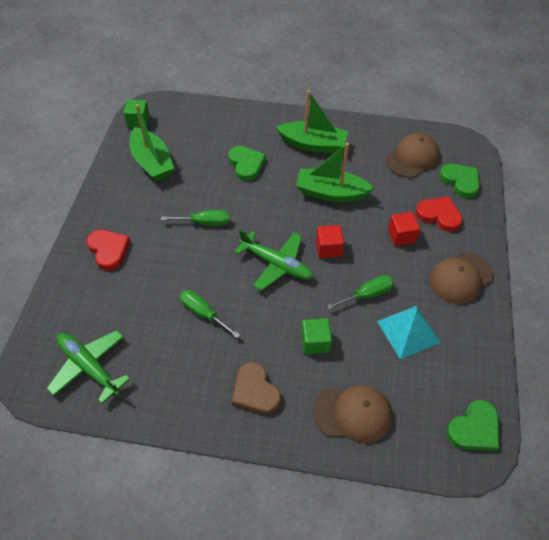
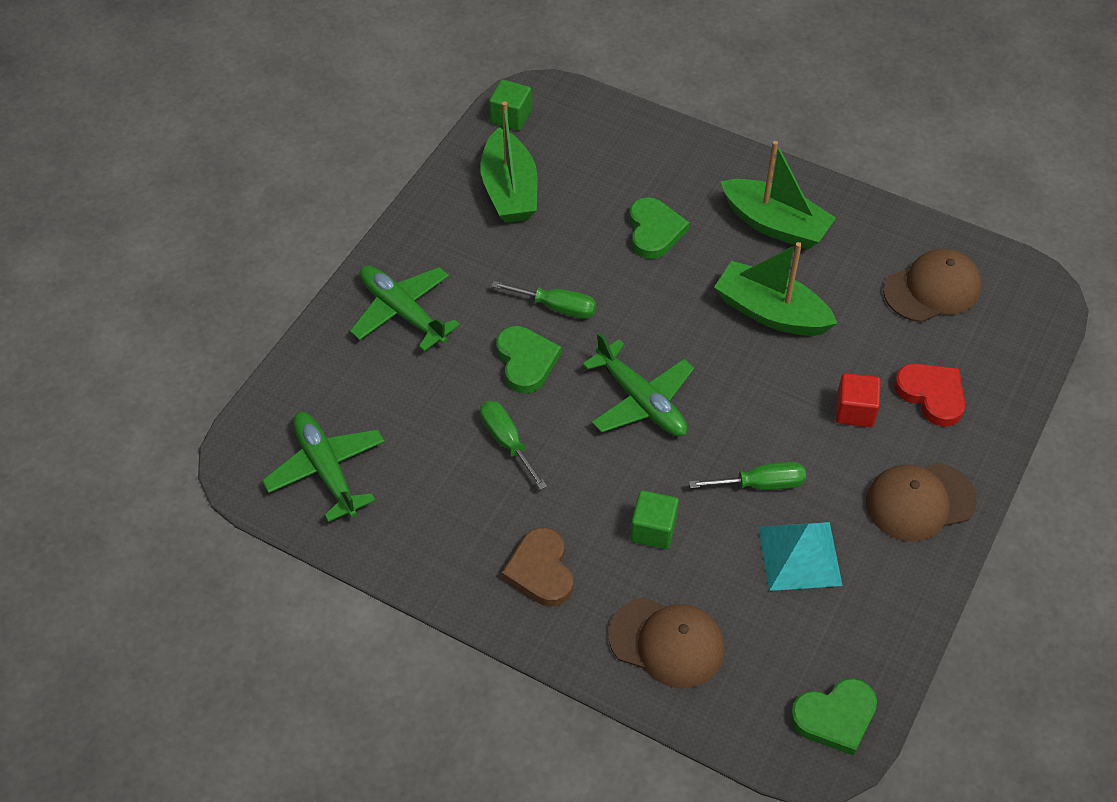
camera: 20 degrees right, 0 degrees up
red heart [87,230,130,271] -> green plane [350,265,460,351]
red cube [316,225,344,258] -> none
green heart [439,164,480,198] -> green heart moved to [496,326,561,393]

